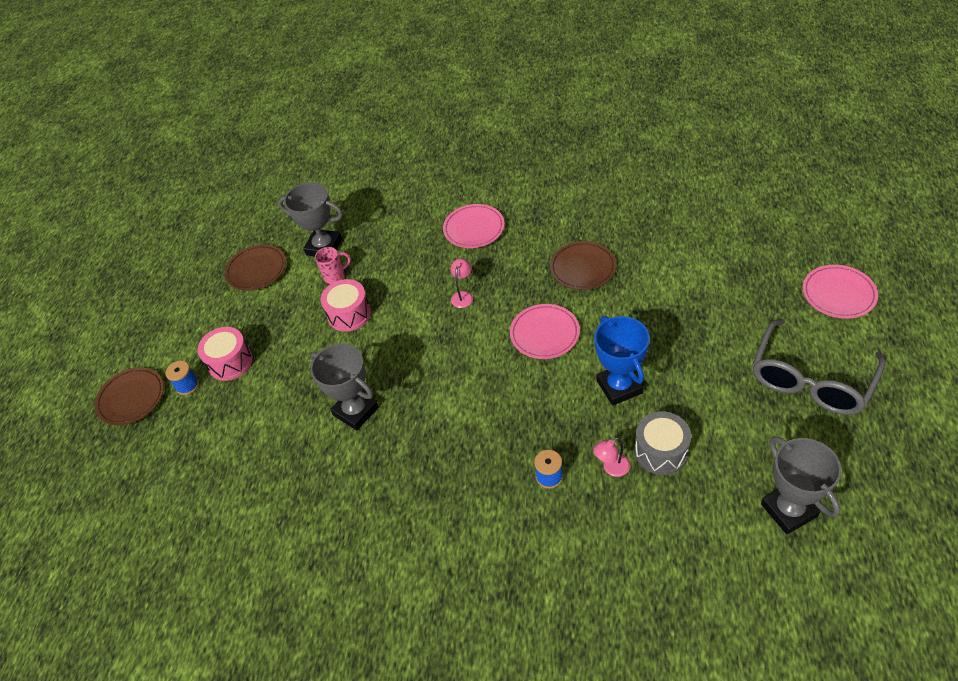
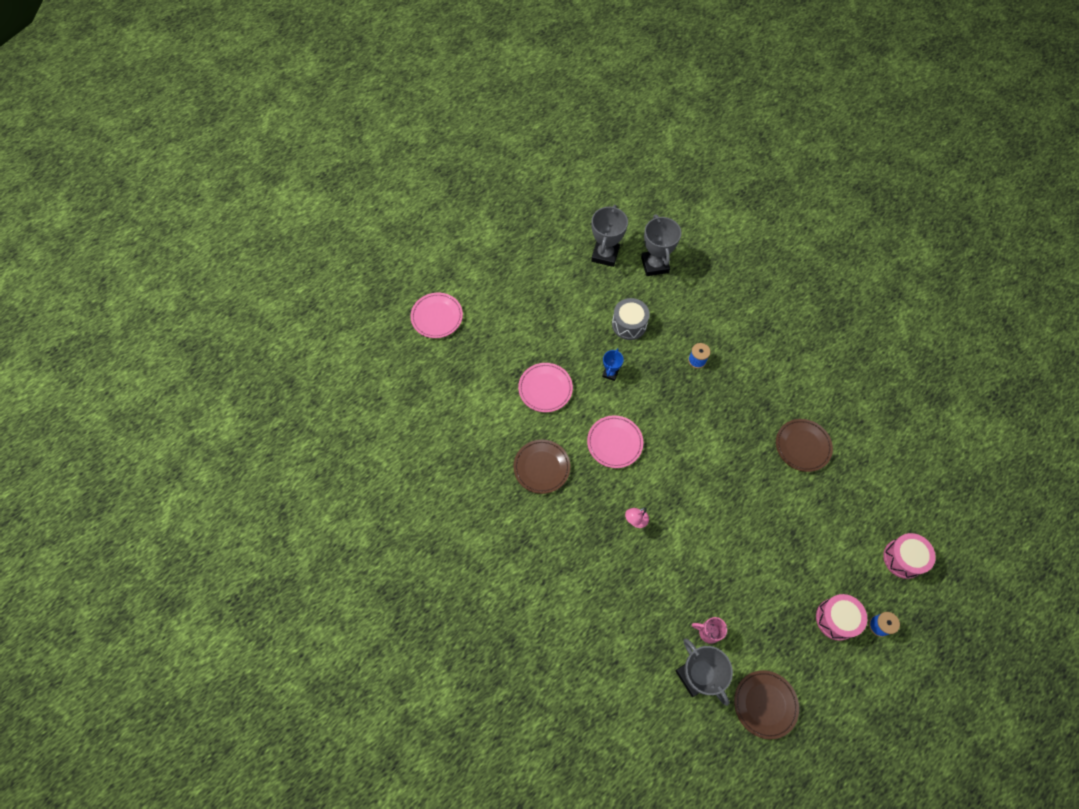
camera: 145 degrees left, 15 degrees up
brown plate [95,367,164,425] -> brown plate moved to [776,419,833,472]
grey trophy [310,344,379,431] -> grey trophy moved to [641,214,681,276]
pink drum [321,279,371,332] -> pink drum moved to [883,533,936,579]
pink plate [443,204,505,248] -> pink plate moved to [518,363,573,412]
pink lamp [593,438,630,477] -> none
blue trophy [594,316,650,406] -> blue trophy [602,348,624,381], size x0.54
grey glasses [753,319,886,415] -> none

